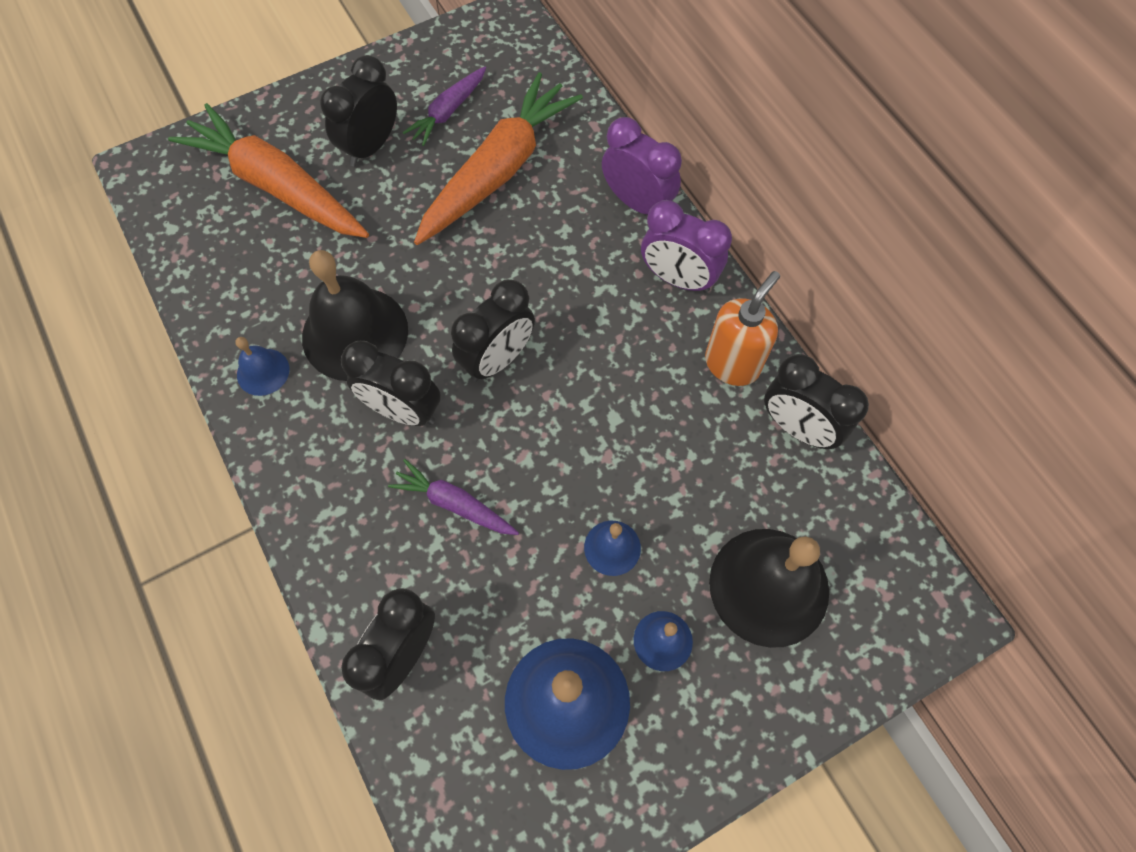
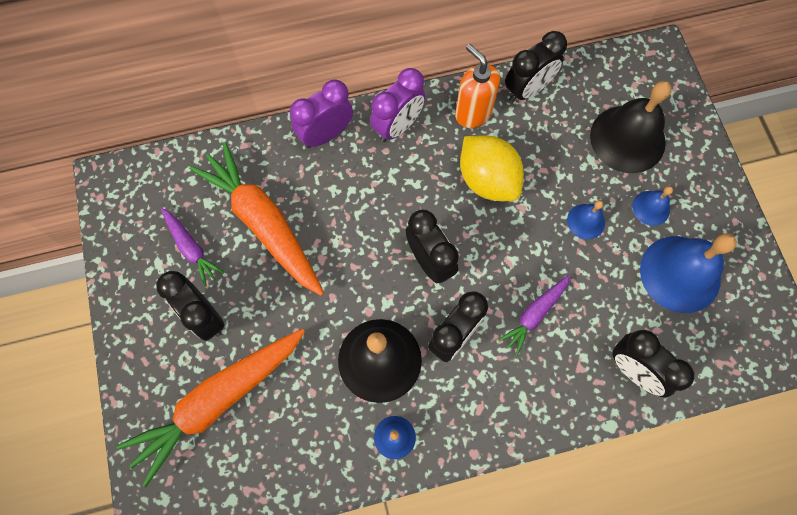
camera: 75 degrees left, 5 degrees up
none -> yellow lemon [460,135,524,201]

